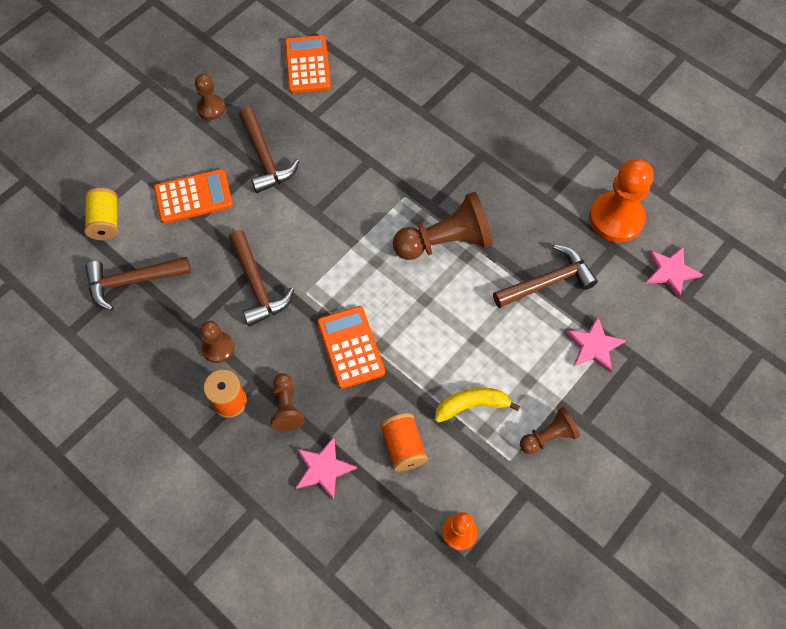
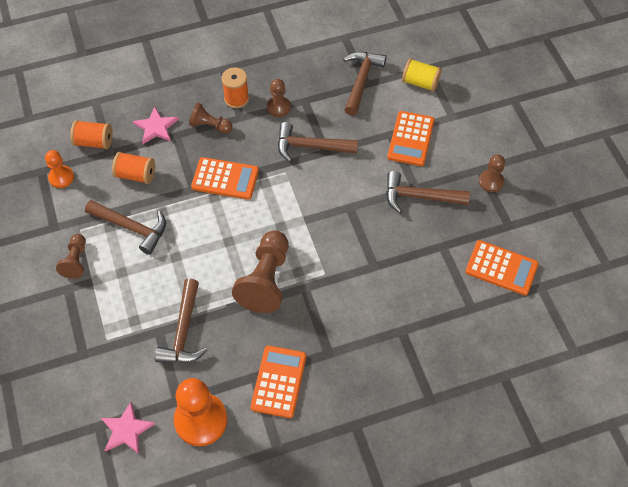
camera: 120 degrees right, 5 degrees down
yellow banana [435,388,520,423] -> brown hammer [85,200,166,255]
pink star [565,317,626,373] -> none
none -> orange spool [70,120,112,149]
none -> orange calculator [251,346,306,418]

